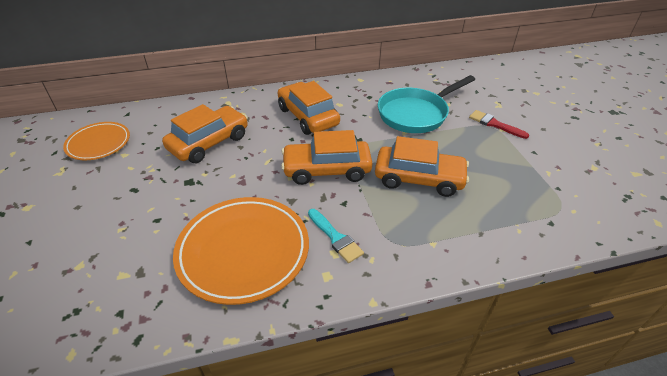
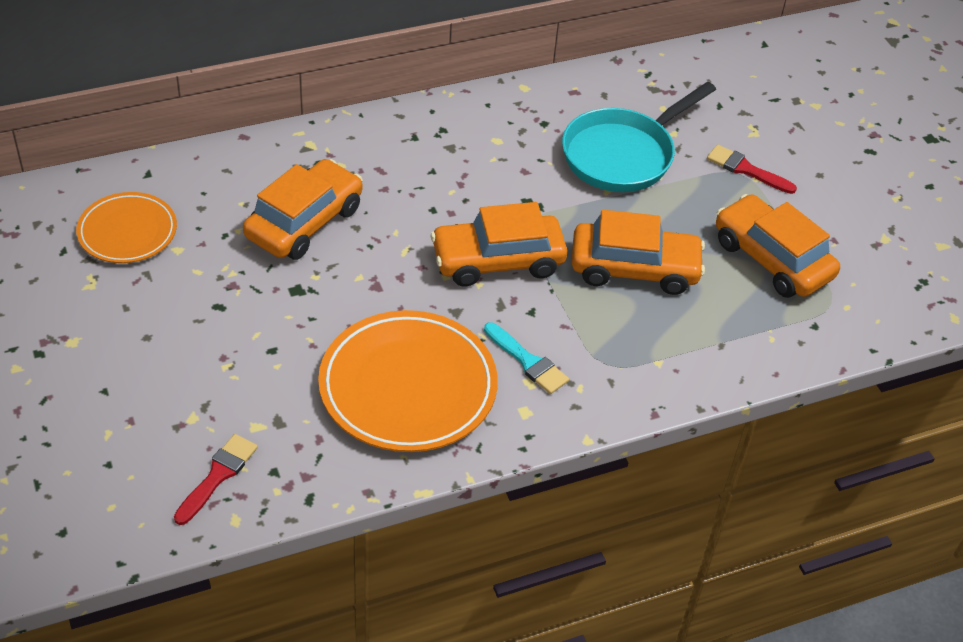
camera: 10 degrees left, 5 degrees up
orange car [278,81,340,135] -> orange car moved to [716,194,840,298]
none -> red brush [174,434,258,525]

